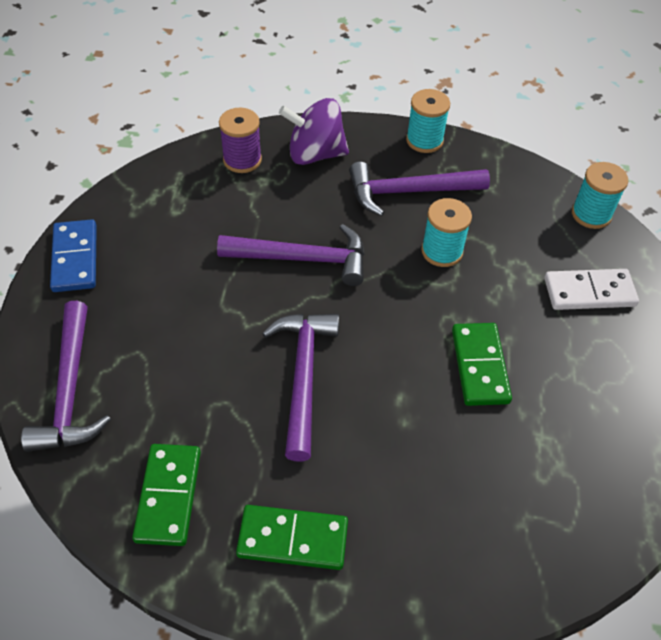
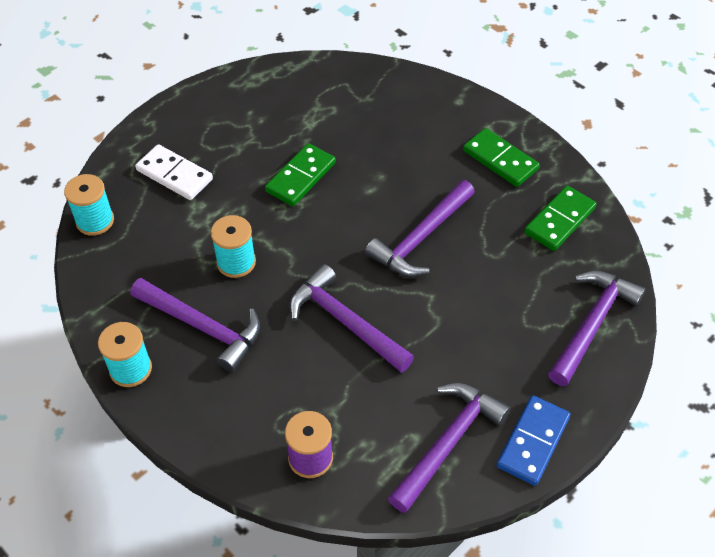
camera: 140 degrees left, 0 degrees up
purple spinning top [279,98,349,165] -> none
none -> purple hammer [388,383,510,513]

